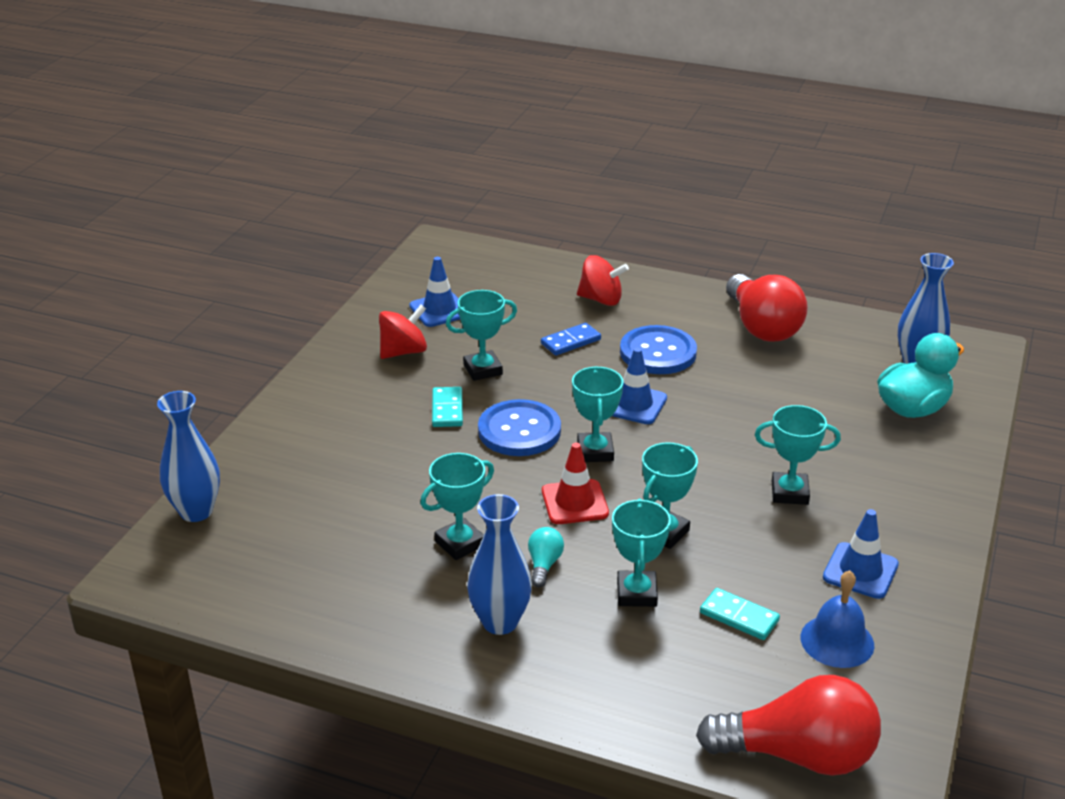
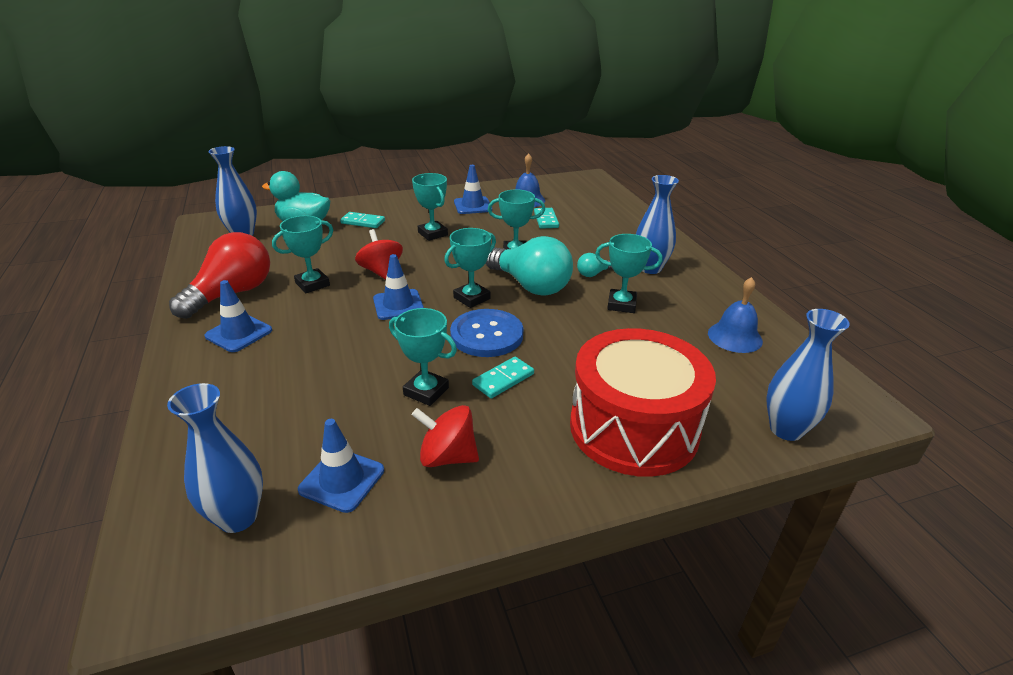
camera: 130 degrees left, 0 degrees up
blue domino [541,323,601,356] -> none
red traffic cone [542,443,609,524] -> turquoise light bulb [485,236,573,296]
red spinning top [577,255,629,306] -> red spinning top moved to [355,229,403,280]
turquoise trophy [612,499,671,607] -> turquoise trophy moved to [272,215,333,293]
blue button [620,325,697,374] -> none
red light bulb [696,675,881,776] -> none
none -> blue vase [167,383,263,533]
none -> blue traffic cone [205,280,272,352]
none -> turquoise domino [340,212,385,228]
none -> red drum [570,328,716,477]
none -> blue bell [708,277,763,353]

